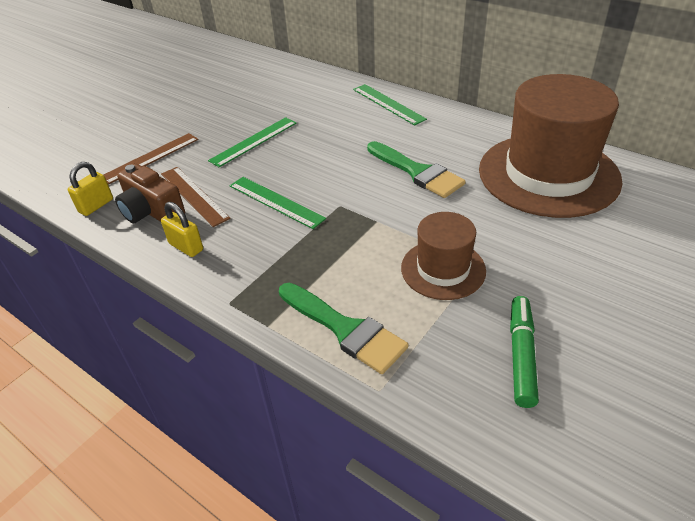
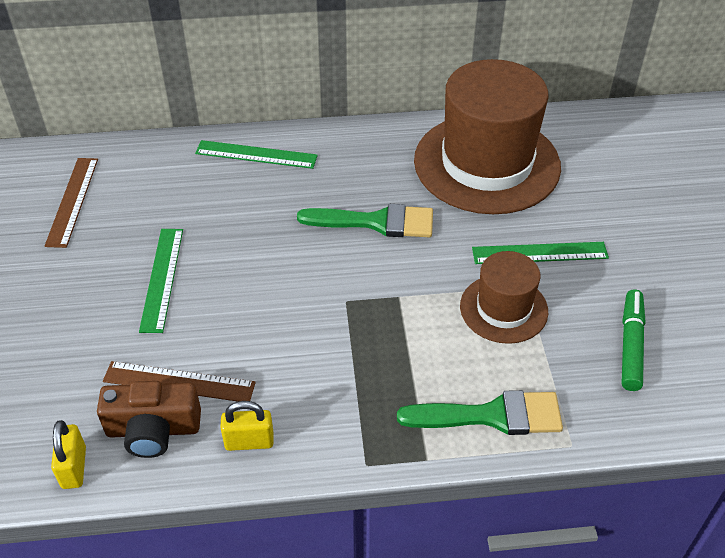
camera: 45 degrees left, 5 degrees up
brown ruler [103,133,198,185] -> brown ruler moved to [45,158,98,248]
green ruler [230,177,326,229] -> green ruler moved to [472,242,609,264]
green marker [510,296,539,408] -> green marker turned 45 degrees clockwise [621,289,645,391]

